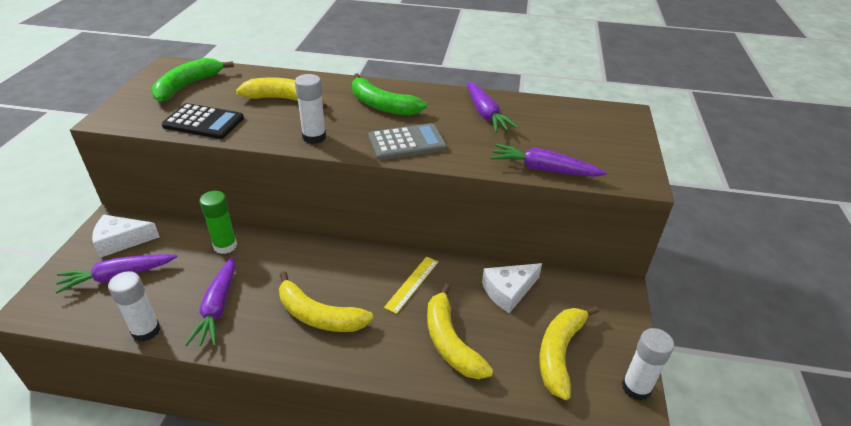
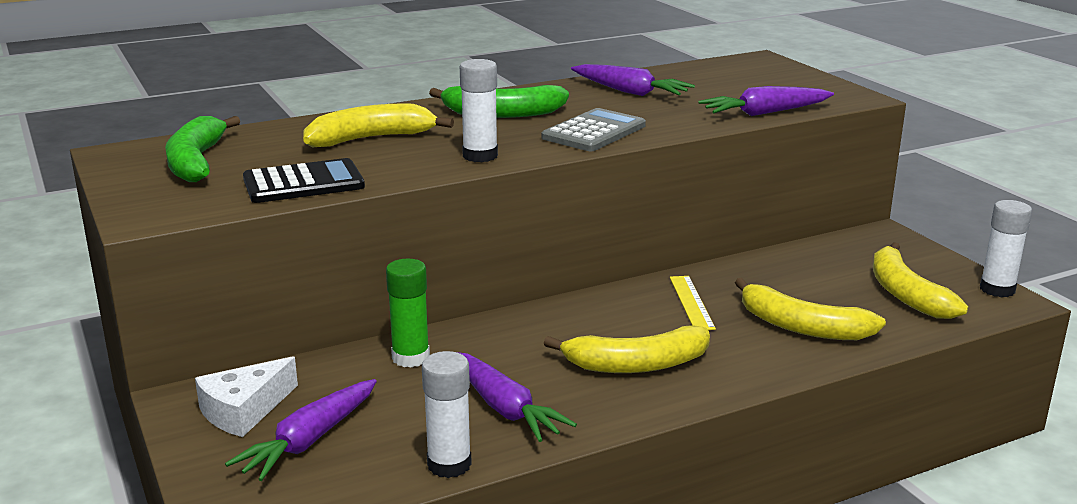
camera: 35 degrees left, 15 degrees down
white cheese [482,263,542,313] -> none

